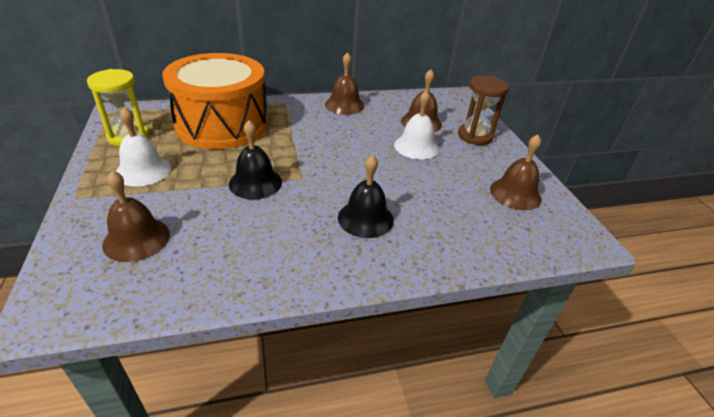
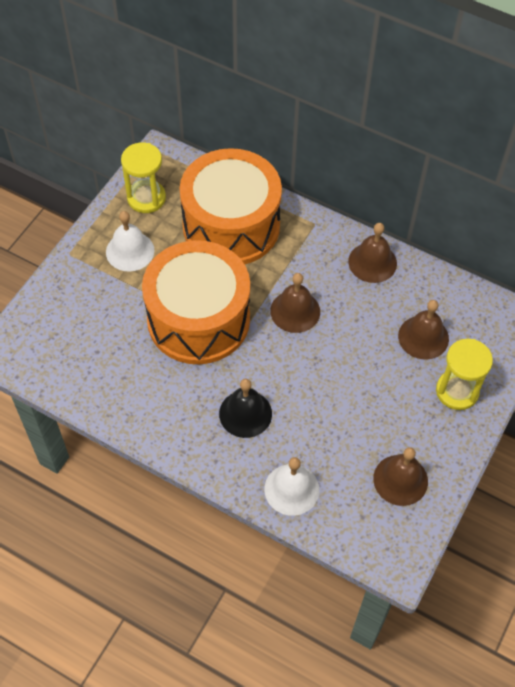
camera: 45 degrees right, 20 degrees up
brown bell [102,171,170,262] -> brown bell moved to [270,273,320,333]
black bell [229,120,282,199] -> orange drum [142,240,250,364]
white bell [394,90,439,160] -> white bell moved to [264,457,319,516]
brown hourglass [458,75,509,145] -> yellow hourglass [436,339,493,410]

